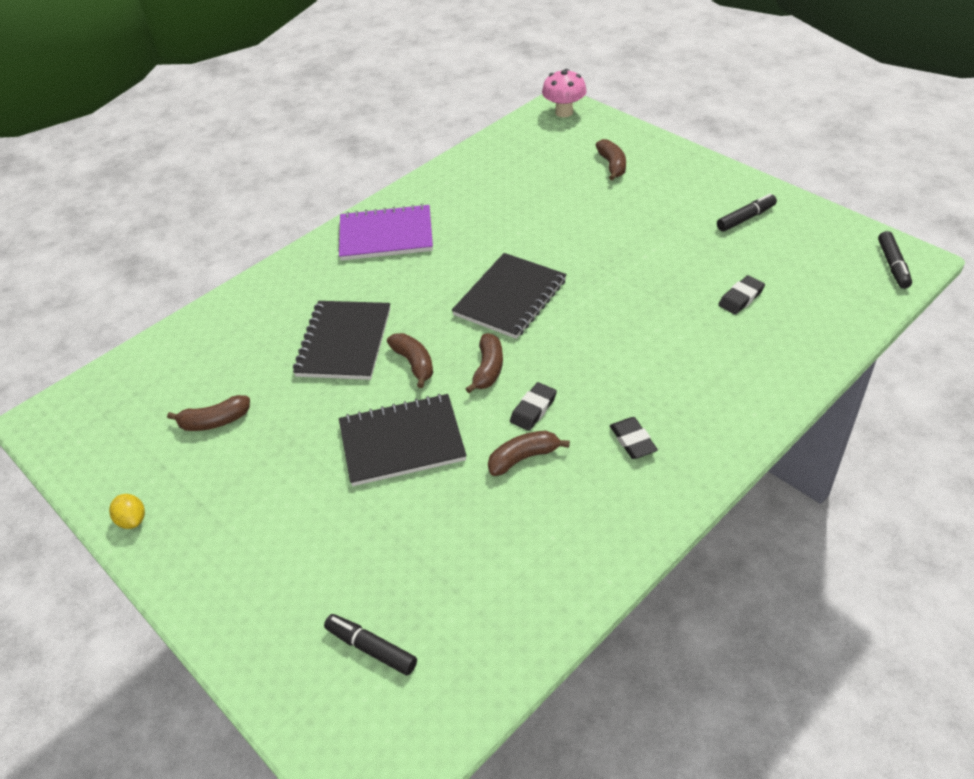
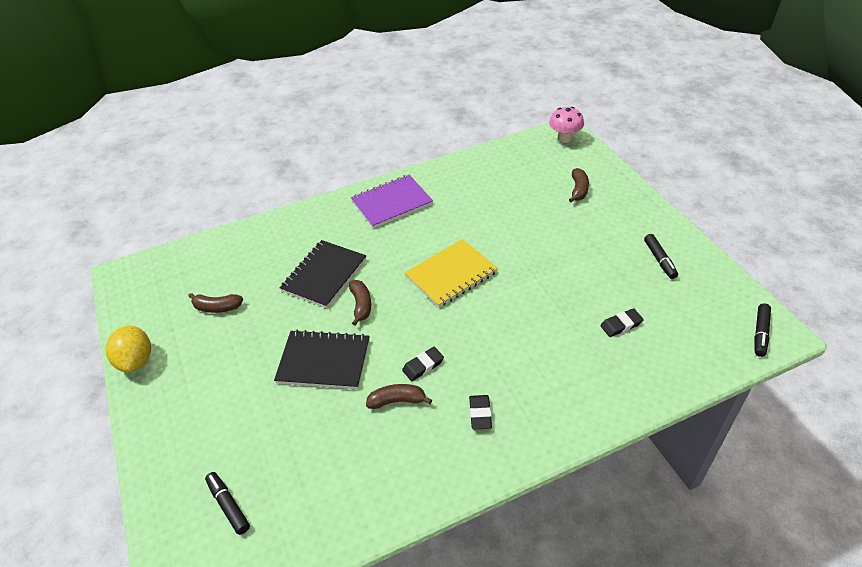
camera: 20 degrees right, 0 degrees up
yellow lemon [109,494,145,529] -> yellow lemon [106,326,151,373], size x1.86
purple notebook [339,204,433,261] -> purple notebook turned 45 degrees counterclockwise [351,175,433,228]
black notebook [452,253,567,339] -> yellow notebook [405,239,498,308]
brown banana [466,333,503,393] -> none
black marker [717,194,777,232] -> black marker turned 90 degrees clockwise [644,234,678,279]

